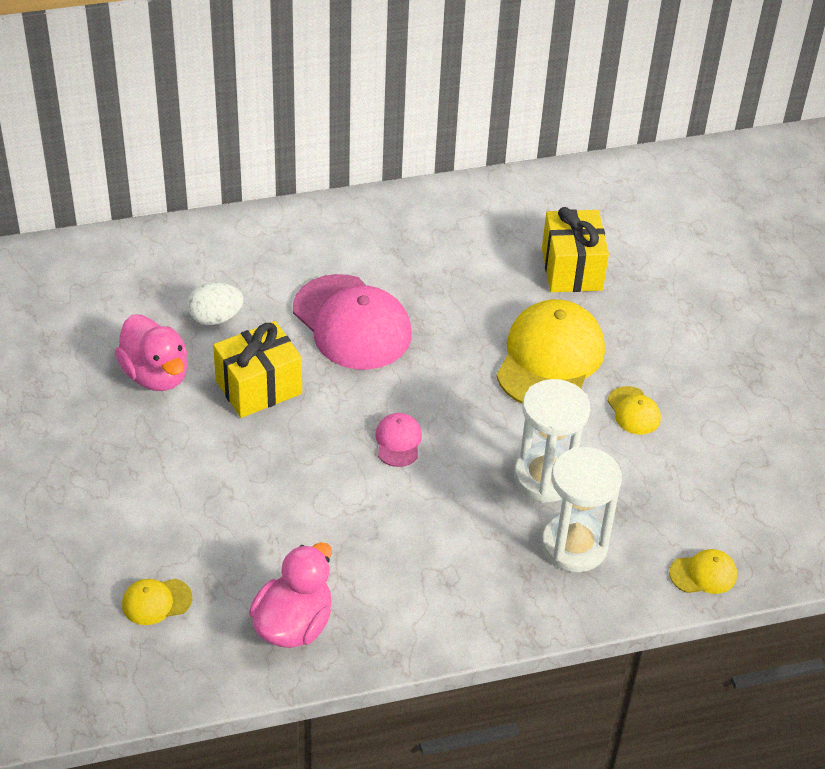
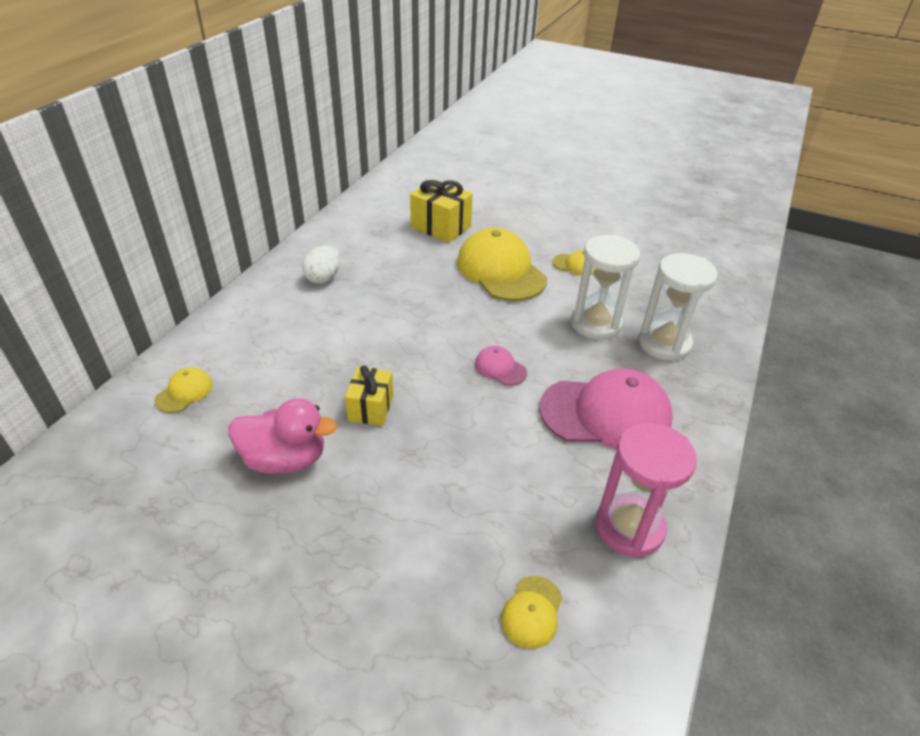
camera: 50 degrees left, 5 degrees down
white egg [187,282,243,325] -> white egg moved to [302,246,340,284]
yellow gift [213,321,302,418] -> yellow gift [345,365,393,426], size x0.66
pink duck [249,542,332,648] -> pink hourglass [596,423,697,558]
pink cap [293,274,412,370] -> pink cap moved to [539,368,673,449]
yellow cap [669,549,737,594] -> yellow cap moved to [155,367,213,413]

